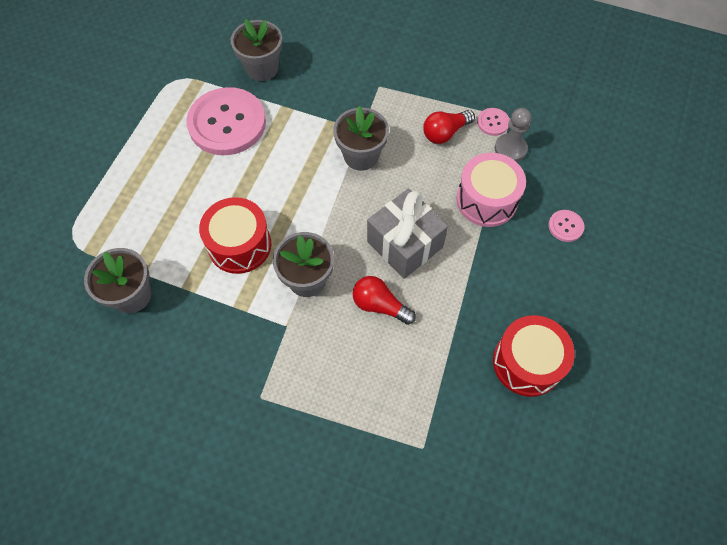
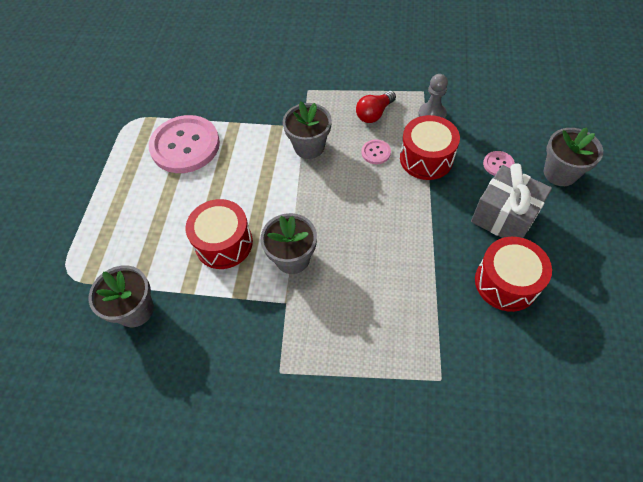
camera: 10 degrees left, 5 degrees down
grey flower pot [231,19,282,81] -> grey flower pot moved to [544,127,603,186]
red light bulb [353,276,416,325] -> none
grey gift [367,189,448,279] -> grey gift moved to [471,163,552,238]
pink drum [456,153,526,227] -> red drum [400,115,460,180]
pink button [477,108,510,136] -> pink button moved to [361,139,391,164]

